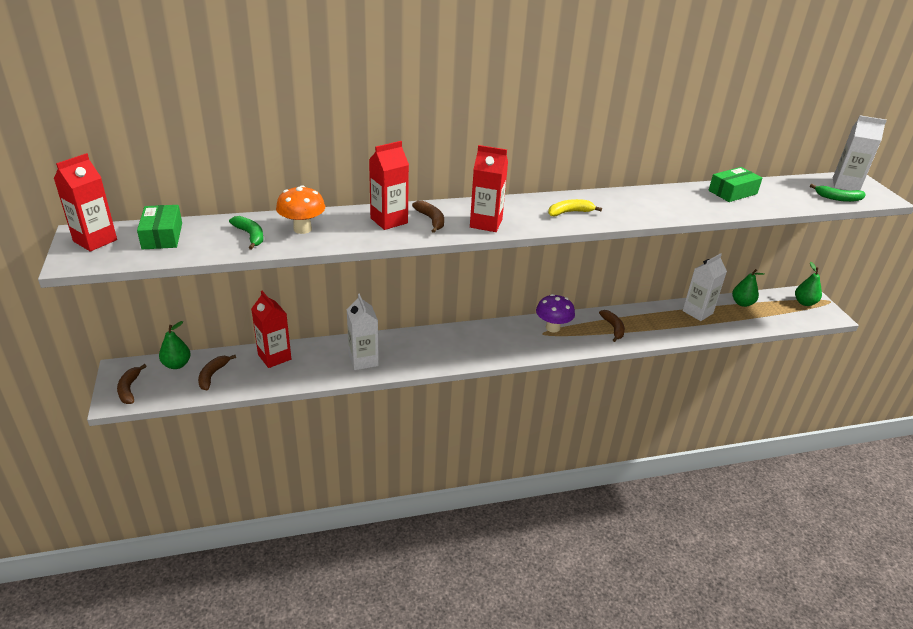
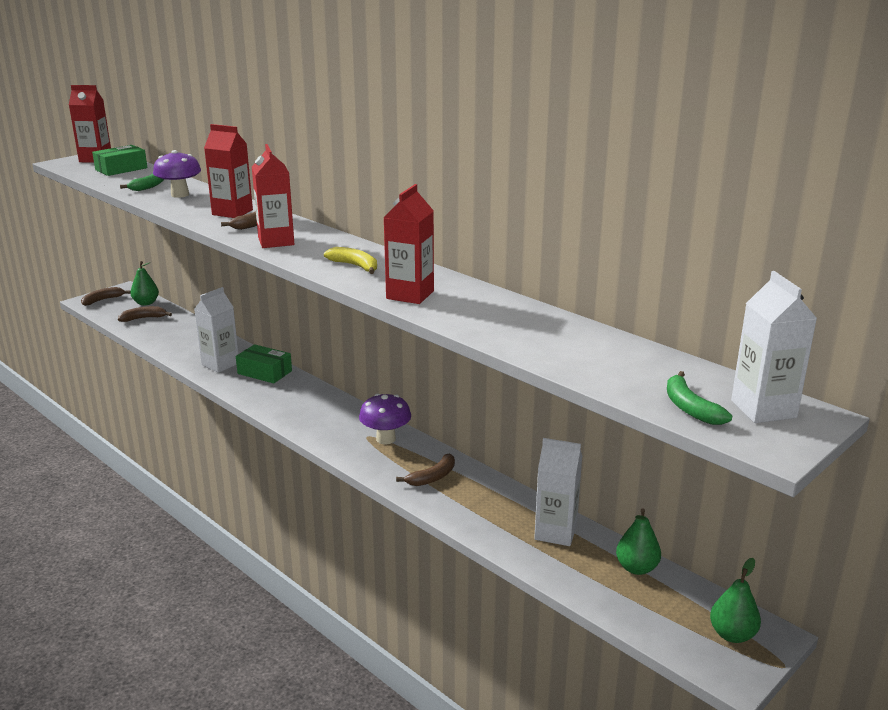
camera: 60 degrees right, 10 degrees down
red carton [251,291,291,368] -> red carton moved to [383,184,434,304]
orange mushroom [276,185,325,234] -> purple mushroom [153,150,201,198]
green box [708,167,762,202] -> green box moved to [236,344,292,384]

